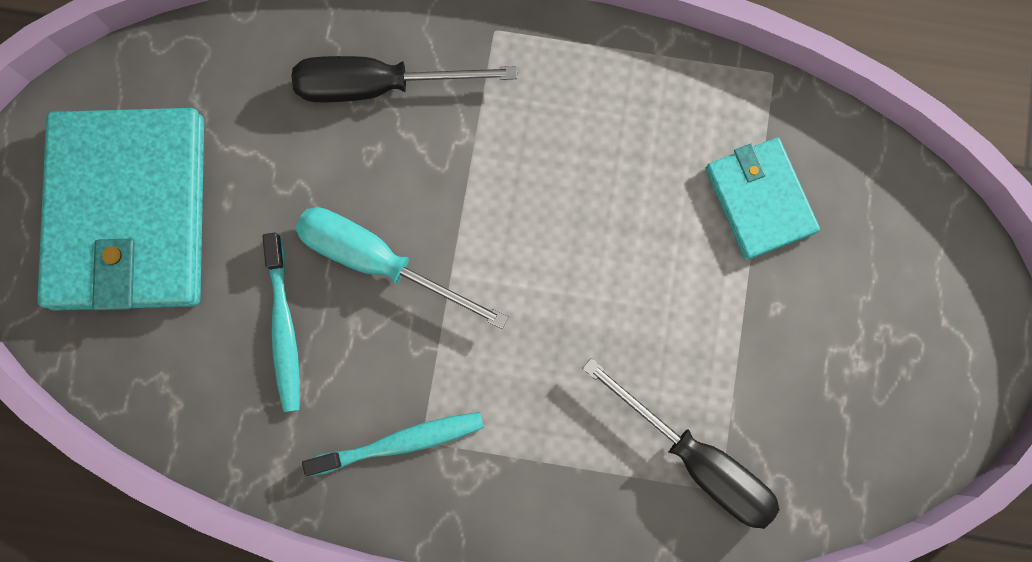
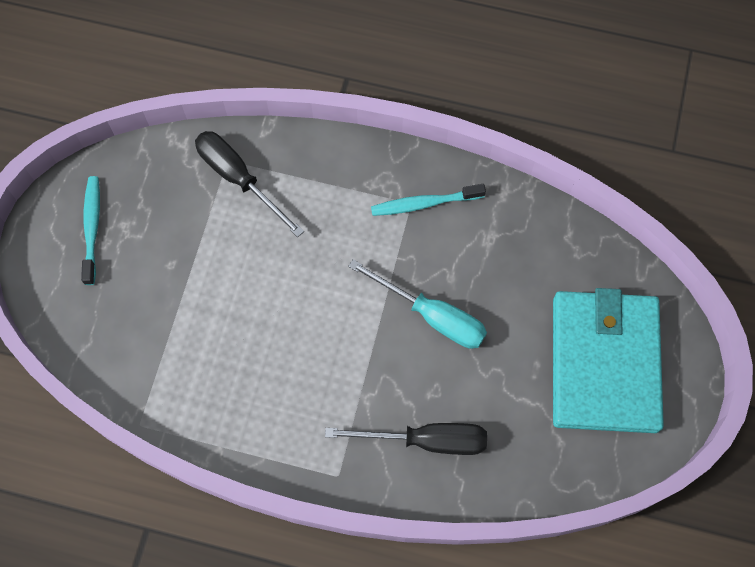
camera: 175 degrees left, 10 degrees down
turquoise toothbrush [262,233,300,412] -> turquoise toothbrush moved to [81,176,100,285]
turquoise wallet [705,138,820,260] -> none

